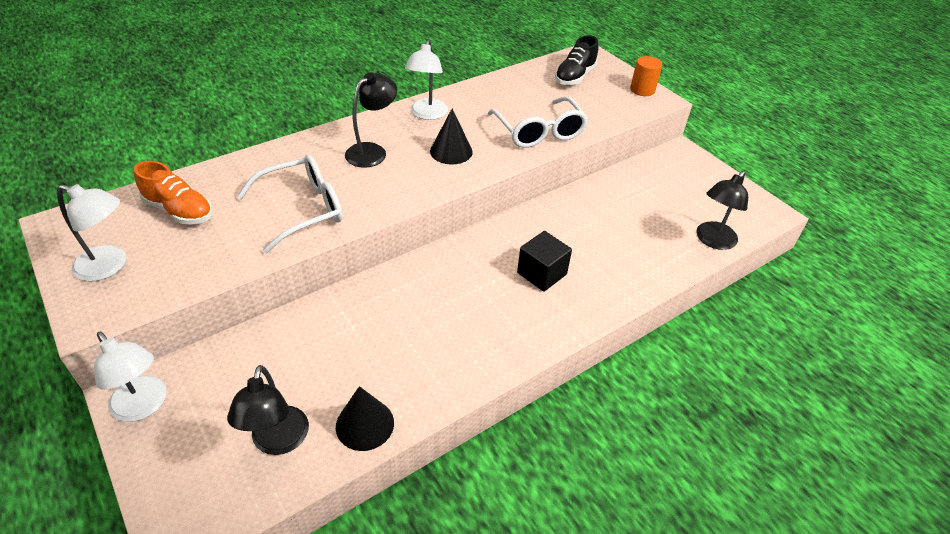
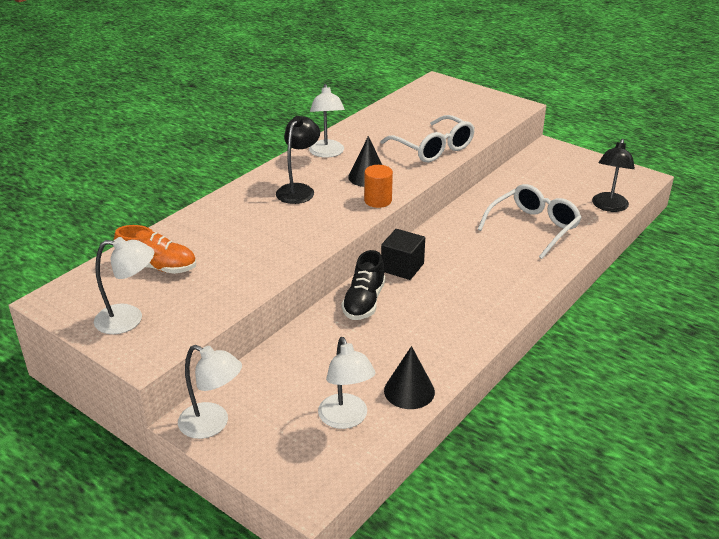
camera: 15 degrees left, 10 degrees down
black lamp [227,365,309,455] -> white lamp [318,337,376,429]
white glasses [237,155,342,253] -> white glasses moved to [478,184,581,259]
black cube [517,231,572,292] -> black cube moved to [381,229,425,280]
black shoe [555,35,599,85] -> black shoe moved to [342,250,385,320]
orange cylinder [630,56,662,96] -> orange cylinder moved to [364,165,393,208]

